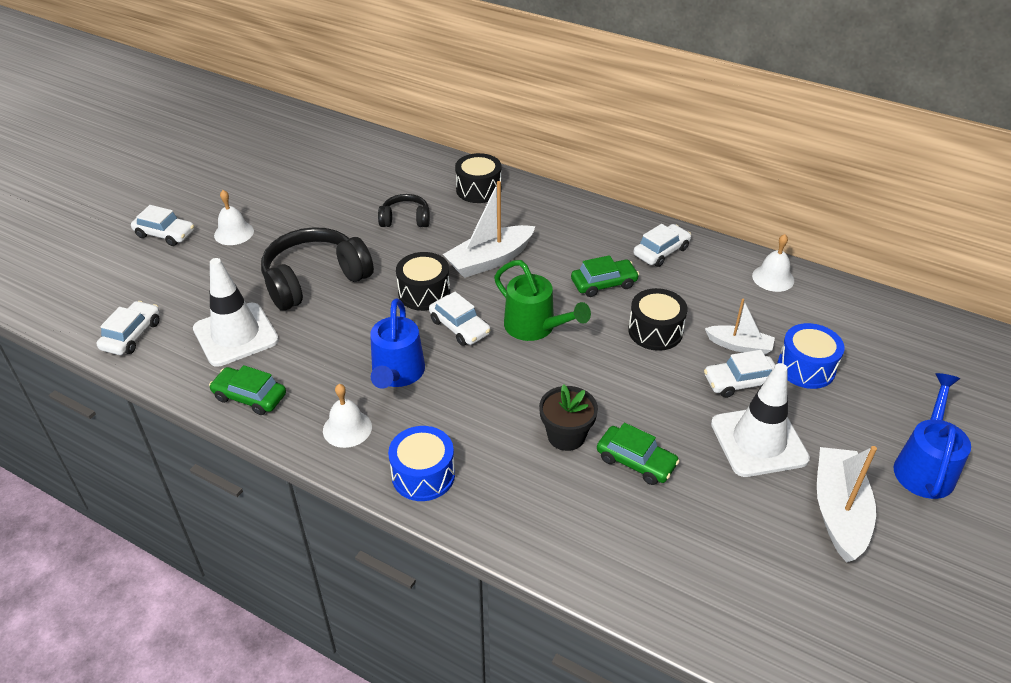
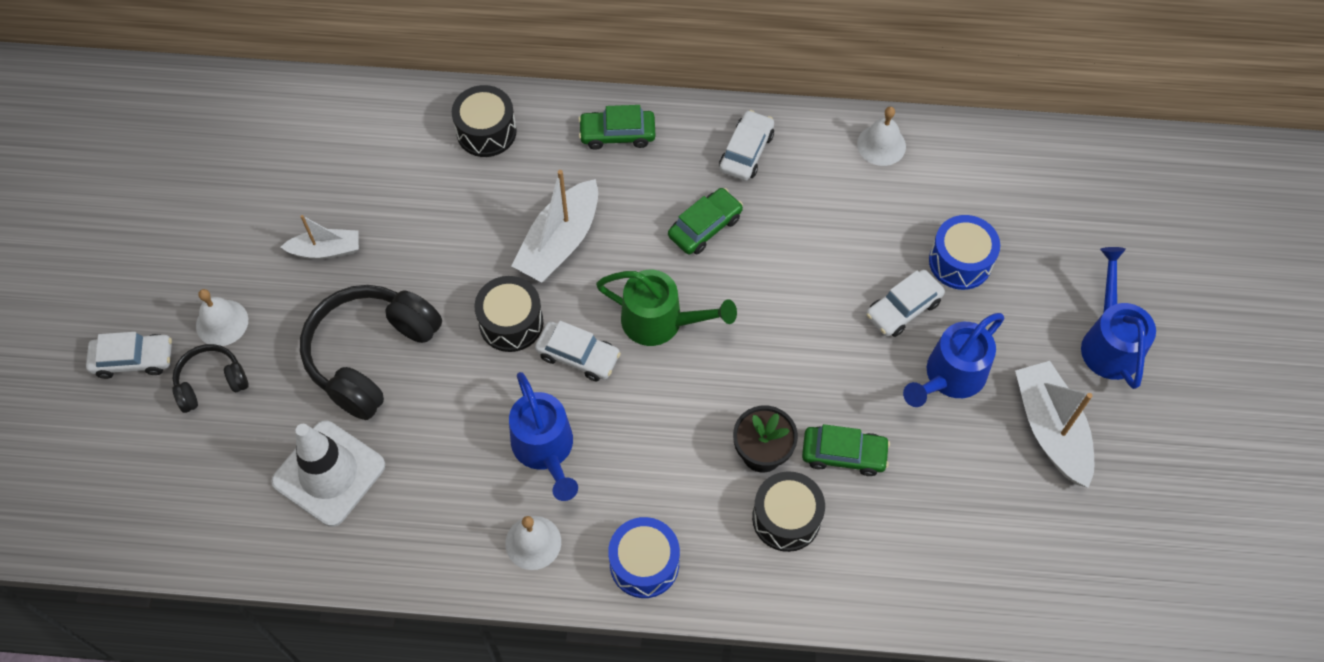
camera: 25 degrees left, 20 degrees up
white car [96,301,160,355] -> none
green car [209,365,286,415] -> green car moved to [578,105,655,150]
black headphones [378,194,430,227] -> black headphones moved to [172,344,249,413]
black drum [628,288,688,351] -> black drum moved to [752,471,825,552]
white boat [705,299,775,355] -> white boat moved to [281,215,359,259]
white traffic cone [711,363,810,477] -> blue watering can [903,313,1004,407]

